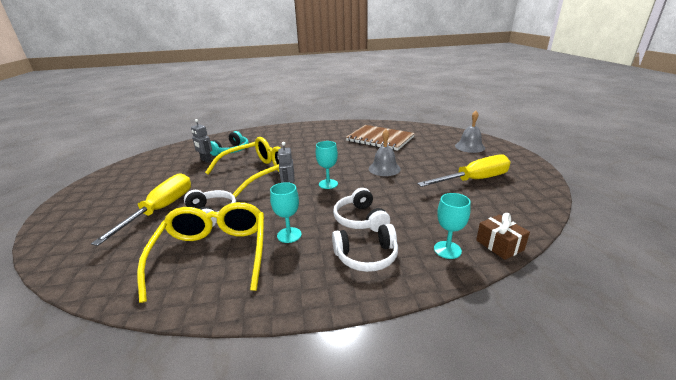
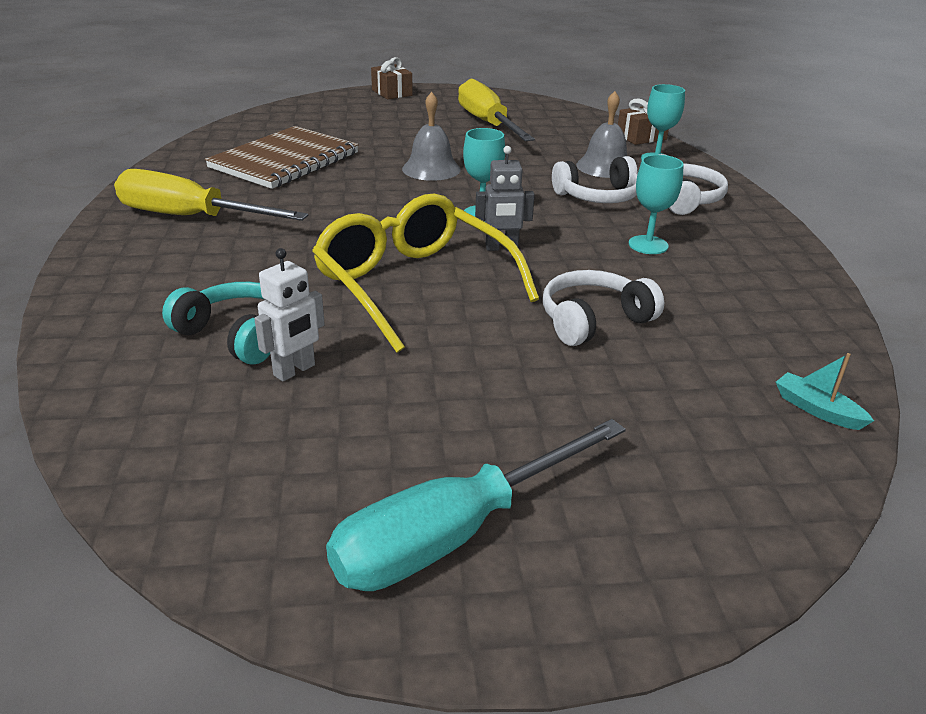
camera: 90 degrees left, 5 degrees up
yellow screwdriver [91,173,191,246] -> yellow screwdriver moved to [114,169,308,221]
yellow glasses [137,202,264,303] -> none
grey robot [191,119,212,163] -> white robot [254,248,325,381]
grey bell [455,111,485,153] -> grey bell moved to [576,91,627,178]
none -> turquoise screwdriver [326,419,626,591]
none -> brown gift [371,57,413,99]
none -> turquoise boat [776,353,874,430]

